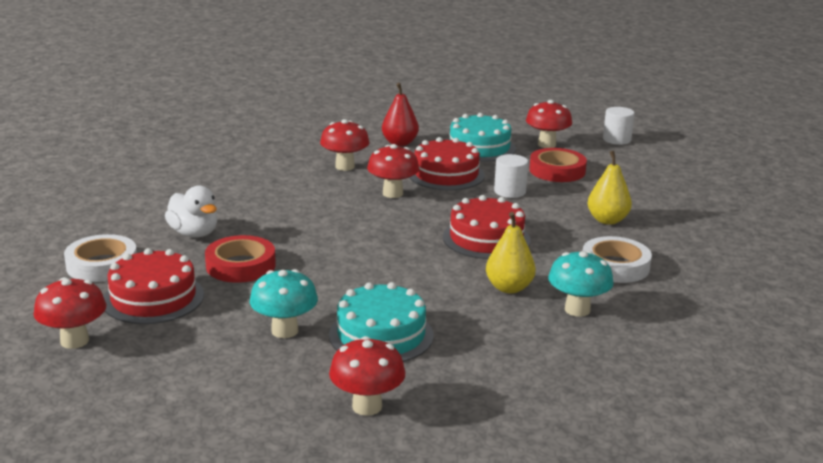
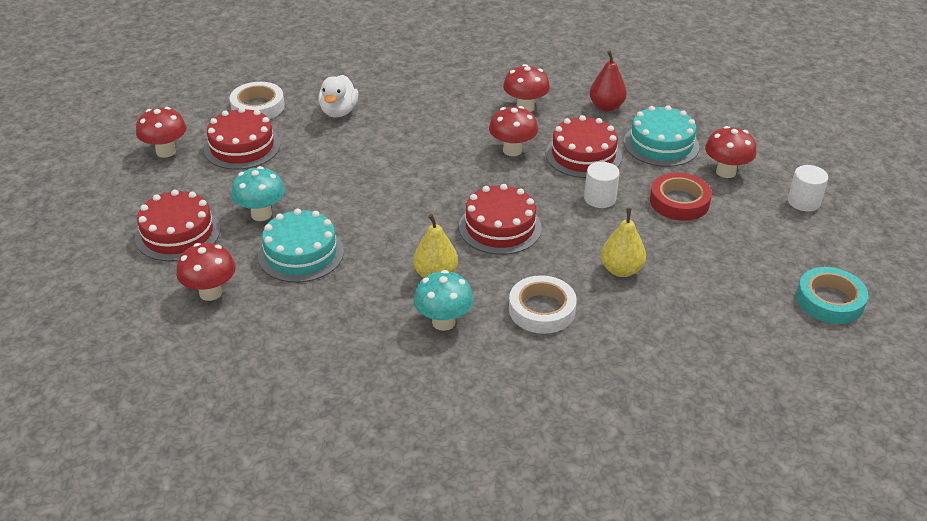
camera: 50 degrees right, 15 degrees up
red tape [205,235,276,283] -> none
none -> red cake [135,190,220,261]
none -> turquoise tape [796,267,868,324]

